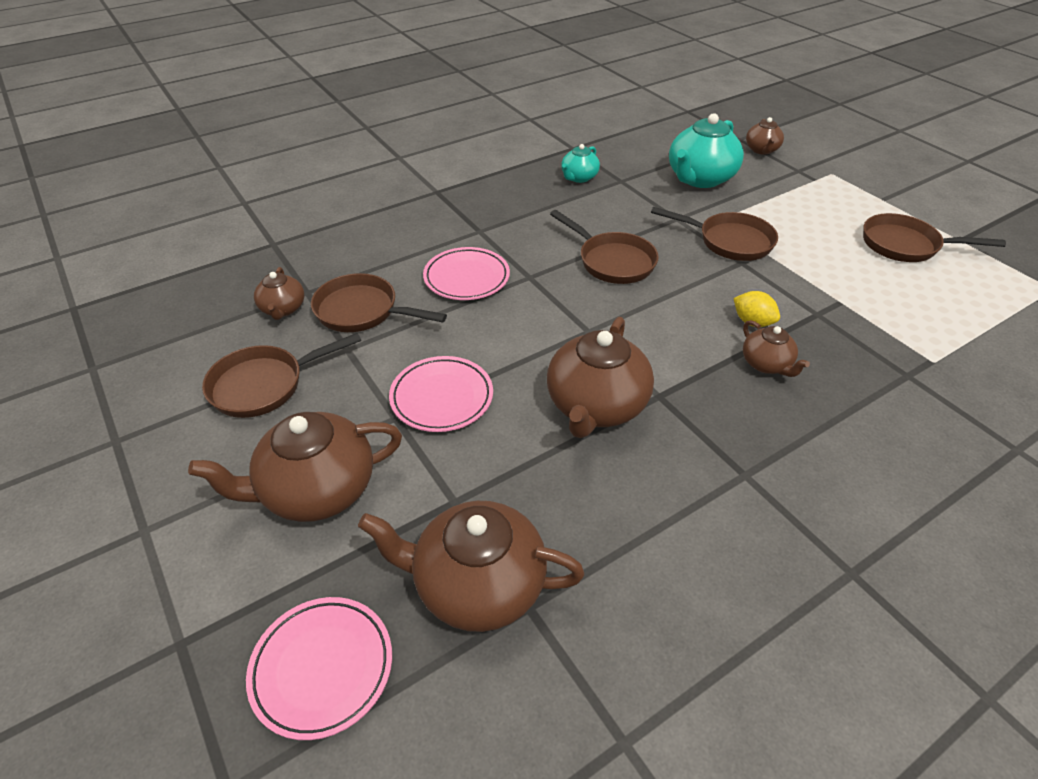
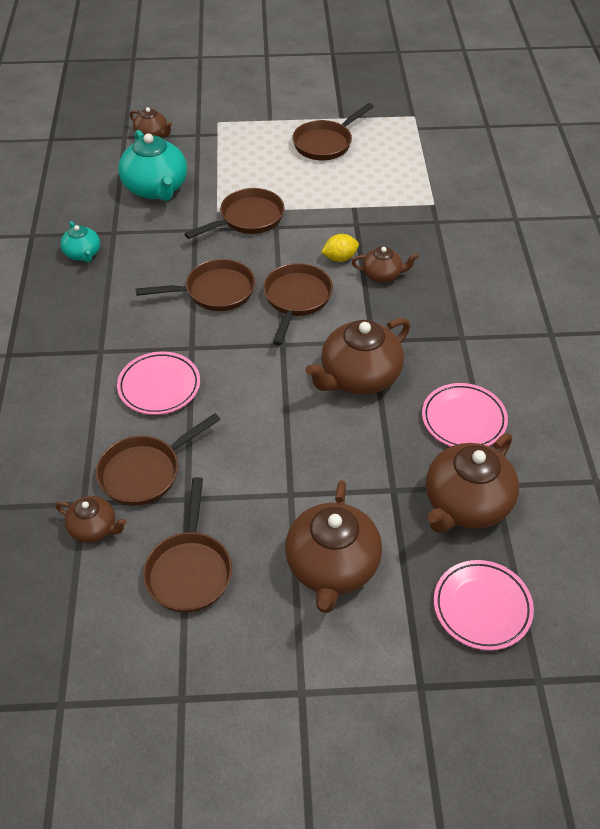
camera: 60 degrees left, 5 degrees up
pink plate [389,356,493,432] -> pink plate moved to [422,383,508,447]
brown teapot [547,317,654,438] -> brown teapot turned 90 degrees clockwise [305,318,410,395]
none -> brown pan [263,263,333,346]

